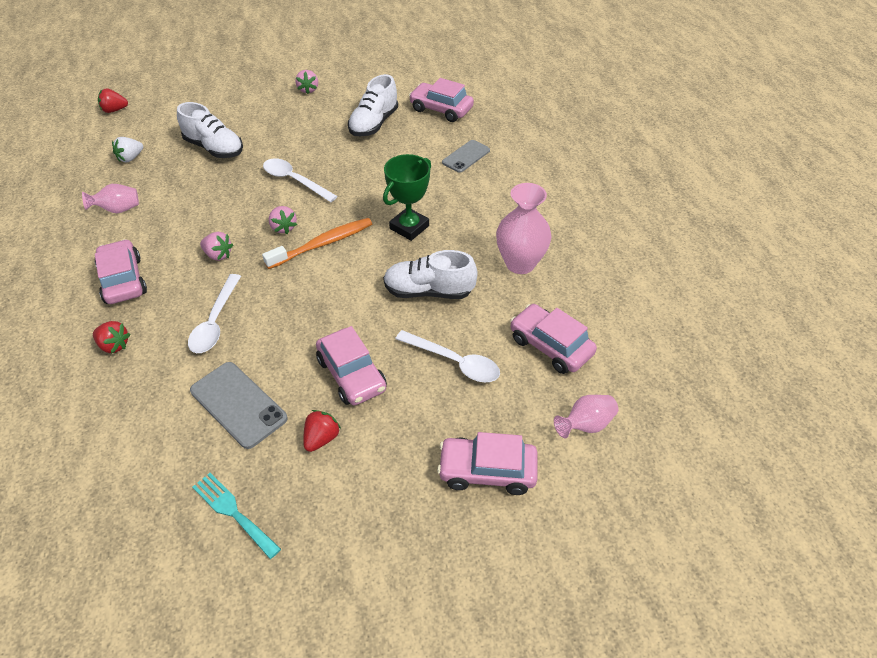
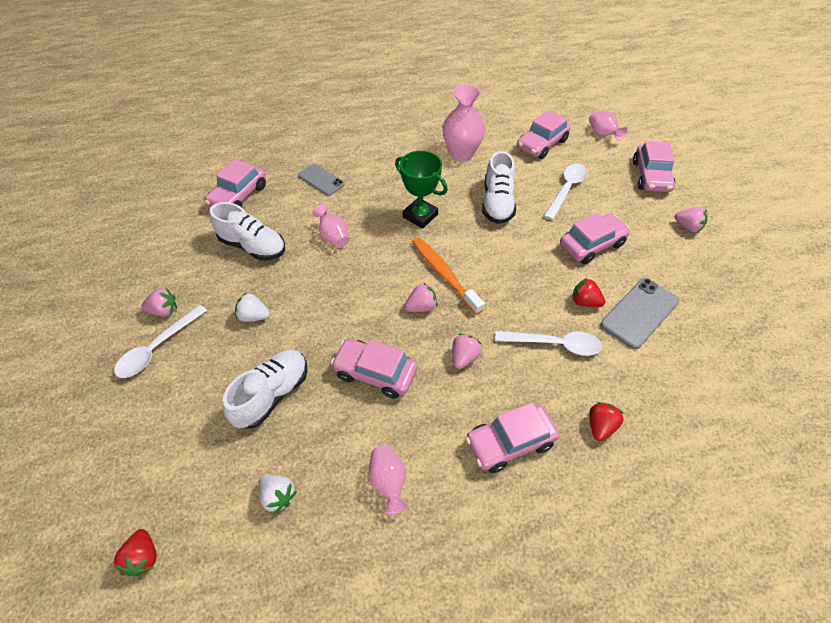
camera: 90 degrees left, 5 degrees up
turquoise fork [192,473,281,559] -> none
white spoon [263,158,338,202] -> white spoon moved to [114,305,207,378]
red strawberry [303,410,341,452] -> red strawberry moved to [572,278,606,307]
none -> white strawberry [235,293,270,322]
none -> pink vase [312,204,349,248]
none -> pink car [331,339,417,399]
none -> pink strawberry [675,207,708,233]

